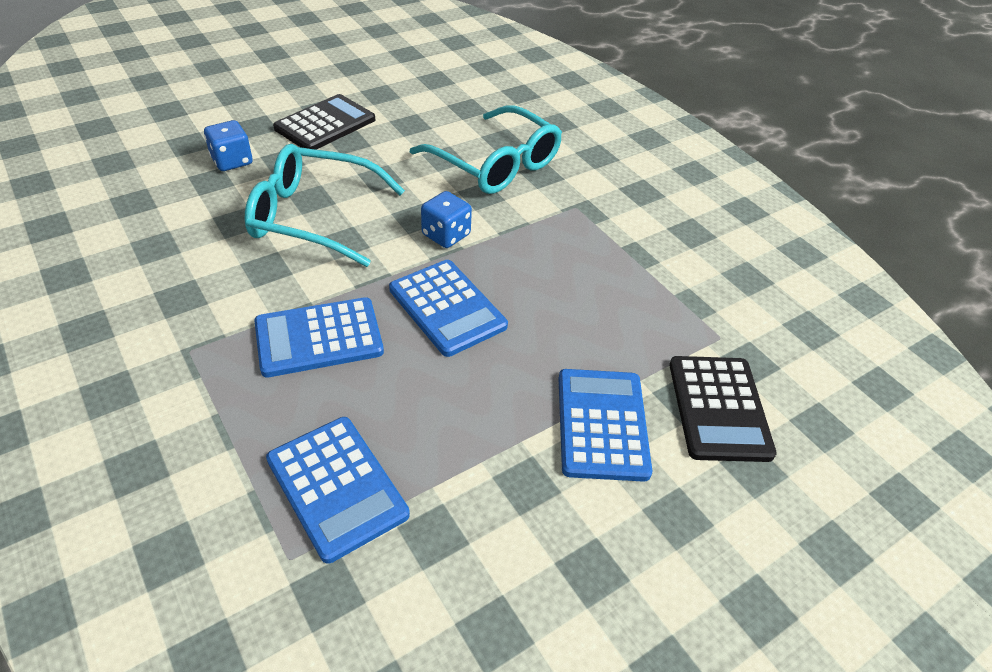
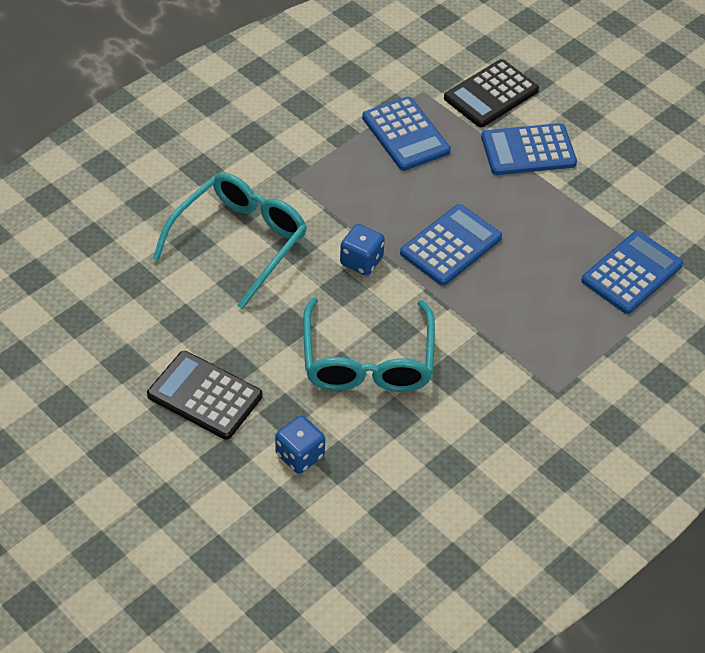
camera: 100 degrees left, 5 degrees up
blue calculator [254,297,384,378] -> blue calculator moved to [362,96,451,171]
black calculator [669,356,777,462] -> black calculator turned 150 degrees clockwise [444,59,539,127]

